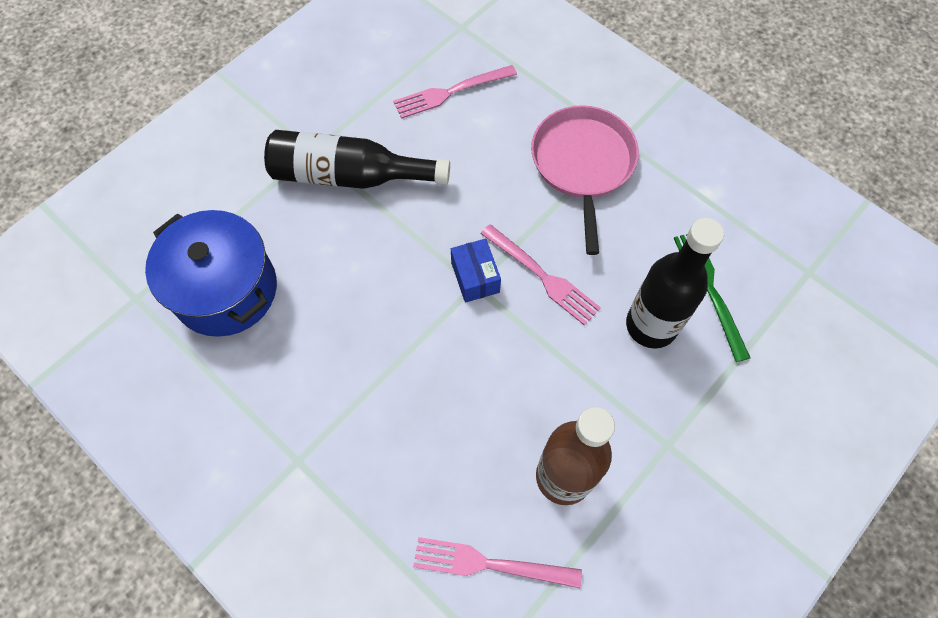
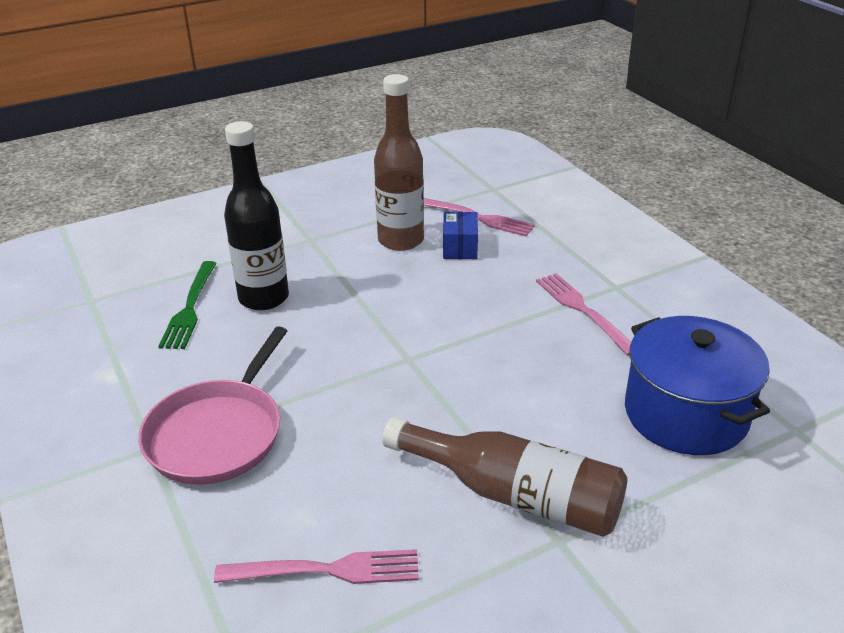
camera: 160 degrees left, 30 degrees down
black bottle [264,130,450,189] -> brown bottle [382,417,627,537]
blue box [451,238,501,303] -> blue box moved to [443,212,478,259]
pink fork [481,224,601,326] -> pink fork moved to [536,273,631,356]

